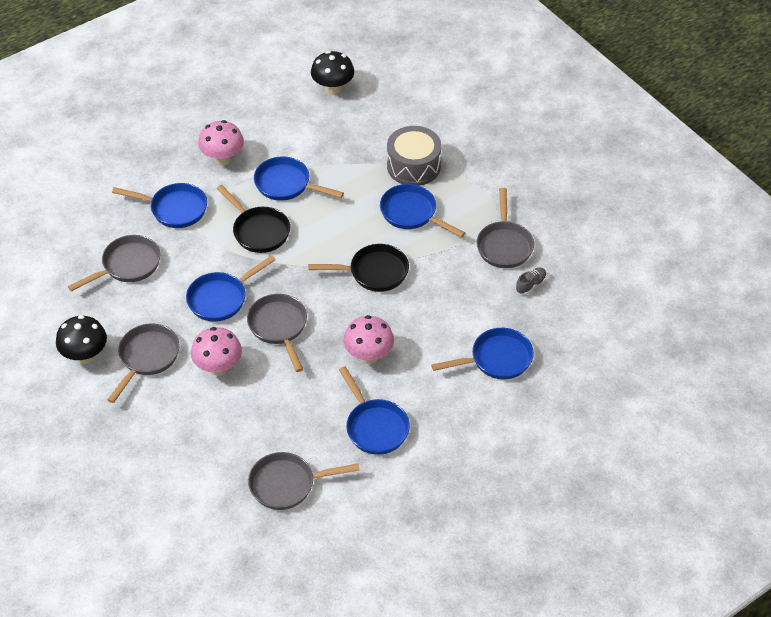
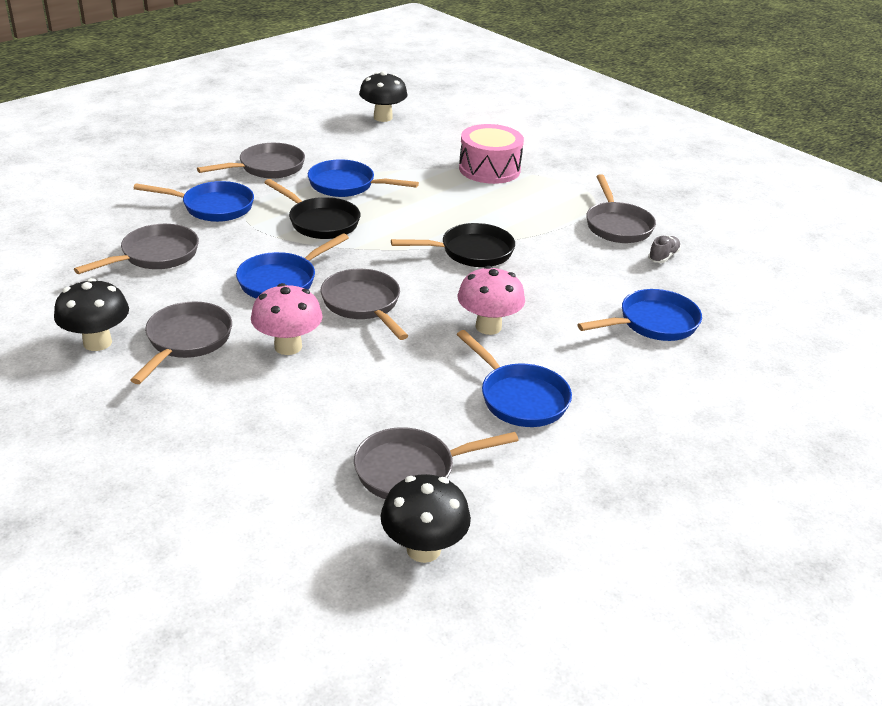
camera: 10 degrees left, 15 degrees down
pink mushroom [198,120,244,166] -> grey pan [197,143,305,179]
blue pan [380,184,465,237] -> none
grey drum [387,126,442,186] -> pink drum [459,124,524,184]
none -> black mushroom [381,474,471,563]

